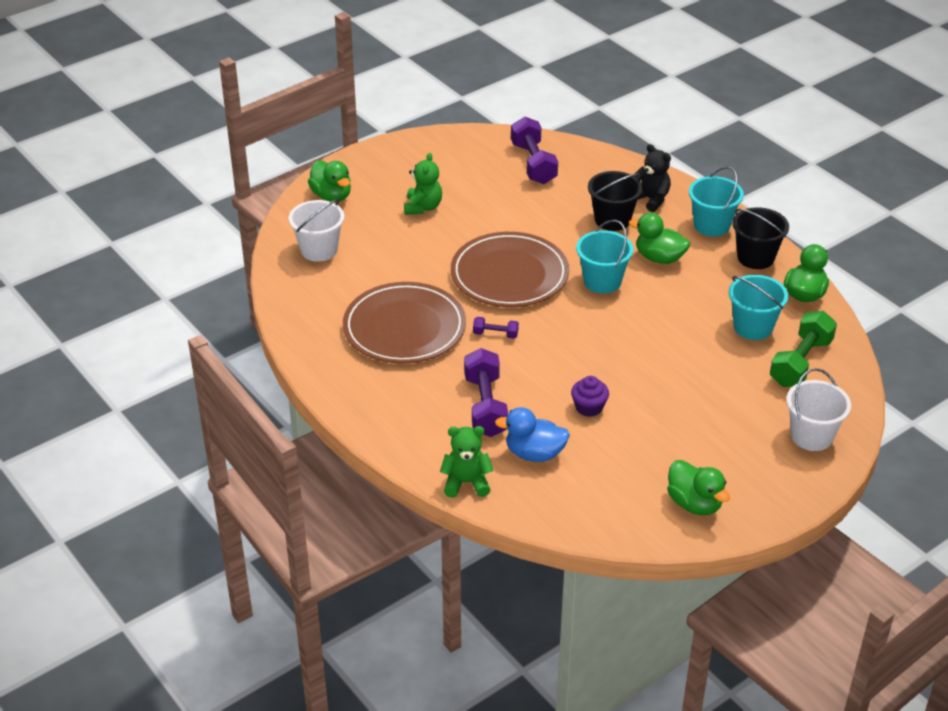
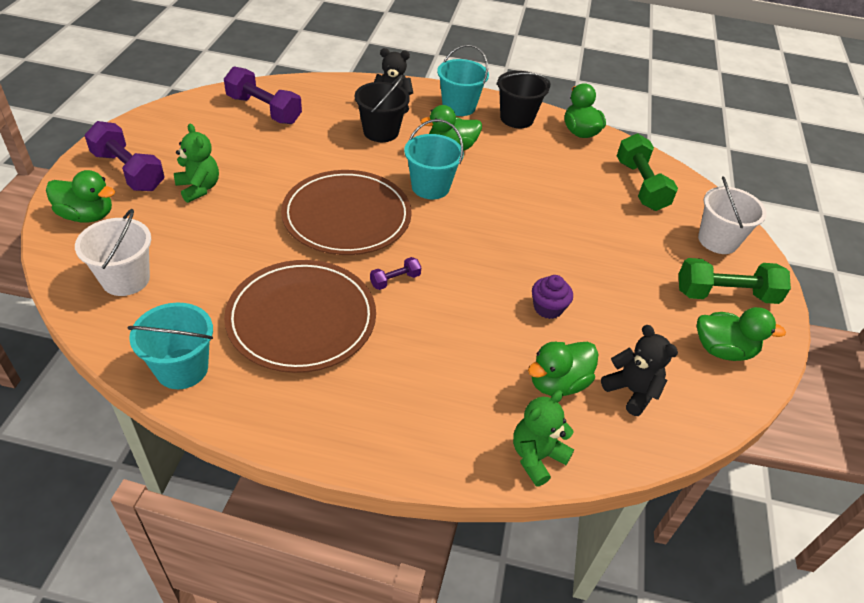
camera: 45 degrees left, 5 degrees up
purple dumbbell [464,348,508,437] -> purple dumbbell moved to [84,121,164,191]
blue duck [495,407,570,462] -> green duck [528,342,598,396]
turquoise bucket [729,275,788,340] -> turquoise bucket moved to [128,303,213,389]
none -> black teddy bear [601,325,678,416]
none -> green dumbbell [679,258,791,304]

